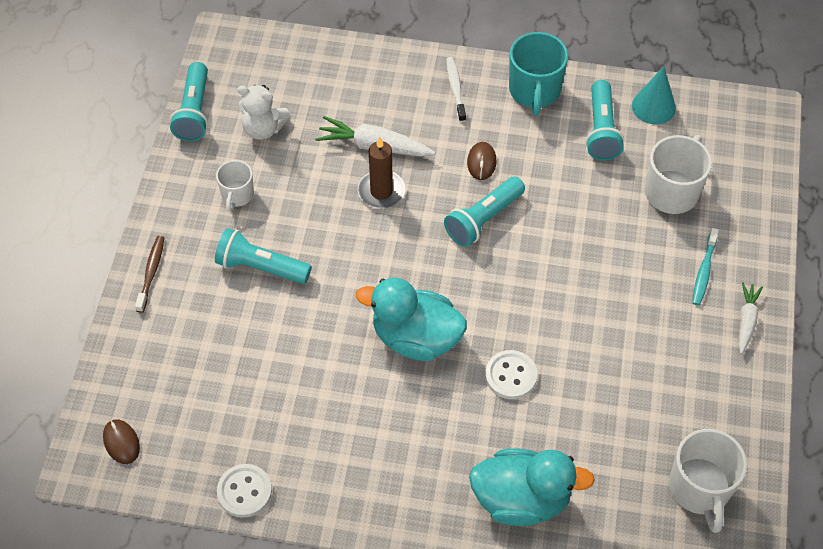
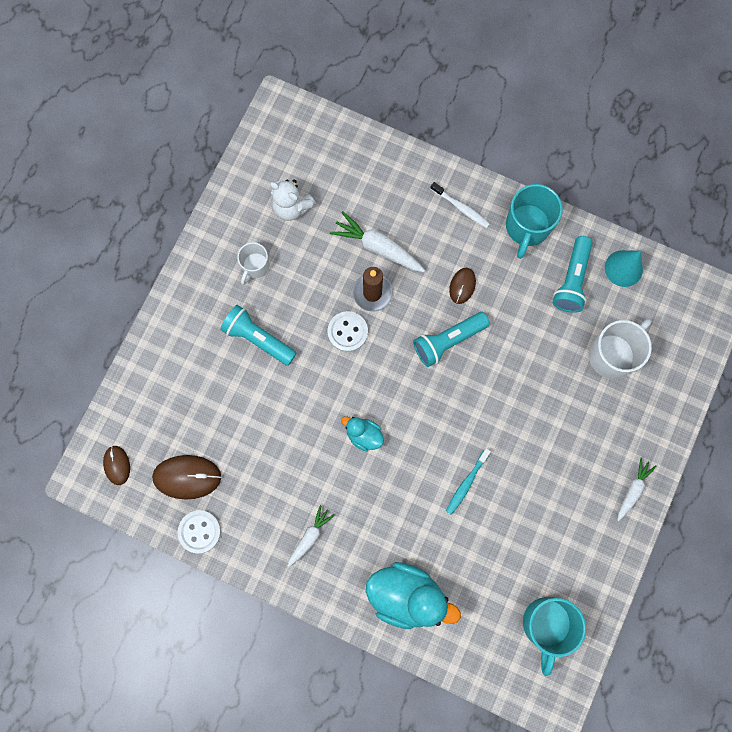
camera: 15 degrees right, 20 degrees up
brown toothbrush [135,236,164,313] -> none
turquoise flashlight [170,62,208,141] -> none
turquoise duck [356,278,467,361] -> turquoise duck [341,416,384,452], size x0.52
white toothbrush [446,57,466,122] -> white toothbrush turned 120 degrees clockwise [430,182,490,228]
white button [485,350,537,399] -> white button moved to [328,311,368,352]
white mug [669,429,747,533] -> turquoise mug [523,597,586,676]
turquoise toothbrush [692,228,719,306] -> turquoise toothbrush moved to [446,448,491,515]
none -> brown mouse [152,455,221,500]
none -> white carrot [287,505,335,568]

